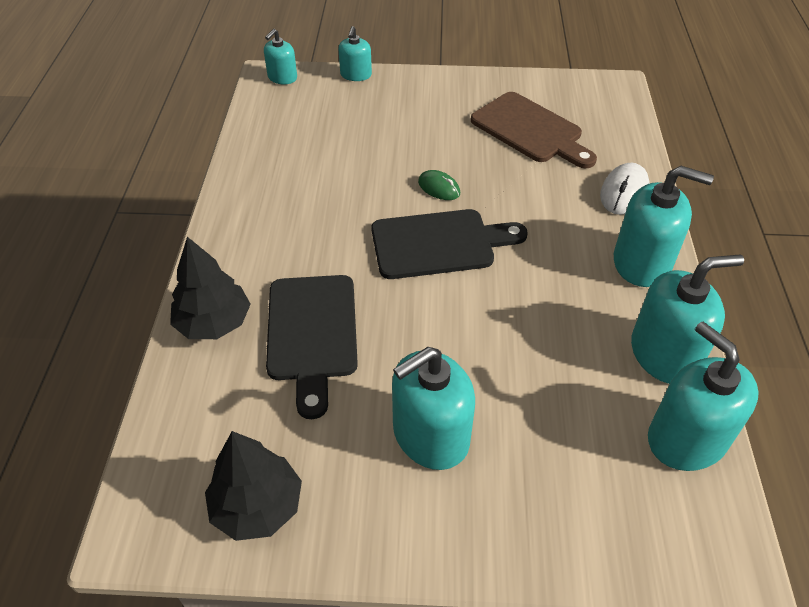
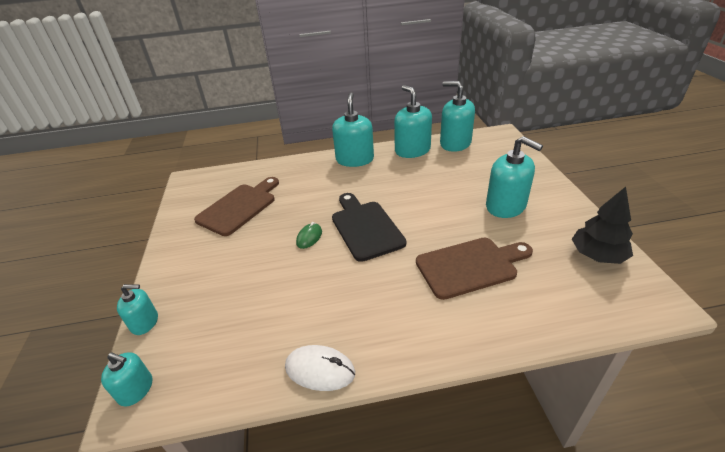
camera: 100 degrees left, 10 degrees down
black tree [170,237,251,339] -> none
black cutting board [266,275,358,419] -> brown cutting board [416,238,533,300]
white mouse [600,163,650,215] -> white mouse moved to [285,345,355,391]
turquoise soap dispenser [648,322,759,471] -> turquoise soap dispenser turned 75 degrees clockwise [440,81,475,152]

